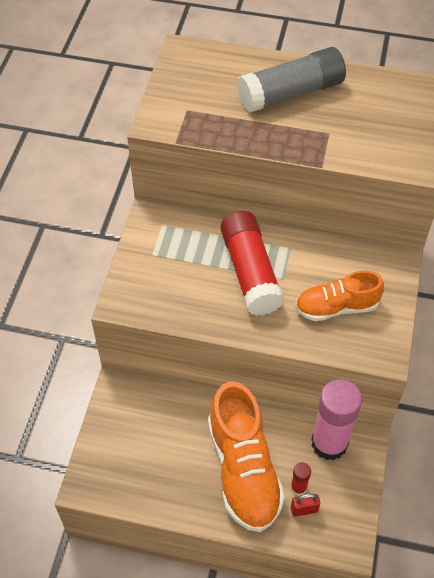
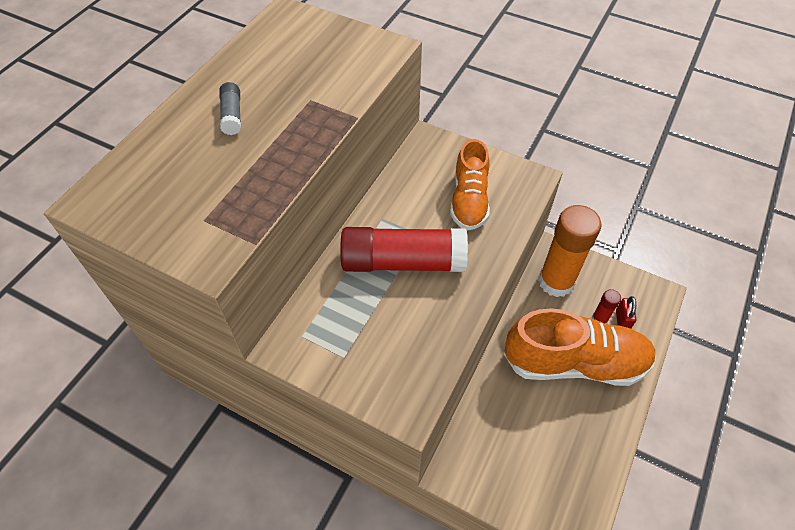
camera: 75 degrees left, 0 degrees up
grey glue stick [237,47,346,113] -> grey glue stick [219,82,241,135], size x0.44
pink glue stick [311,379,362,461] -> orange glue stick [538,205,602,297]

